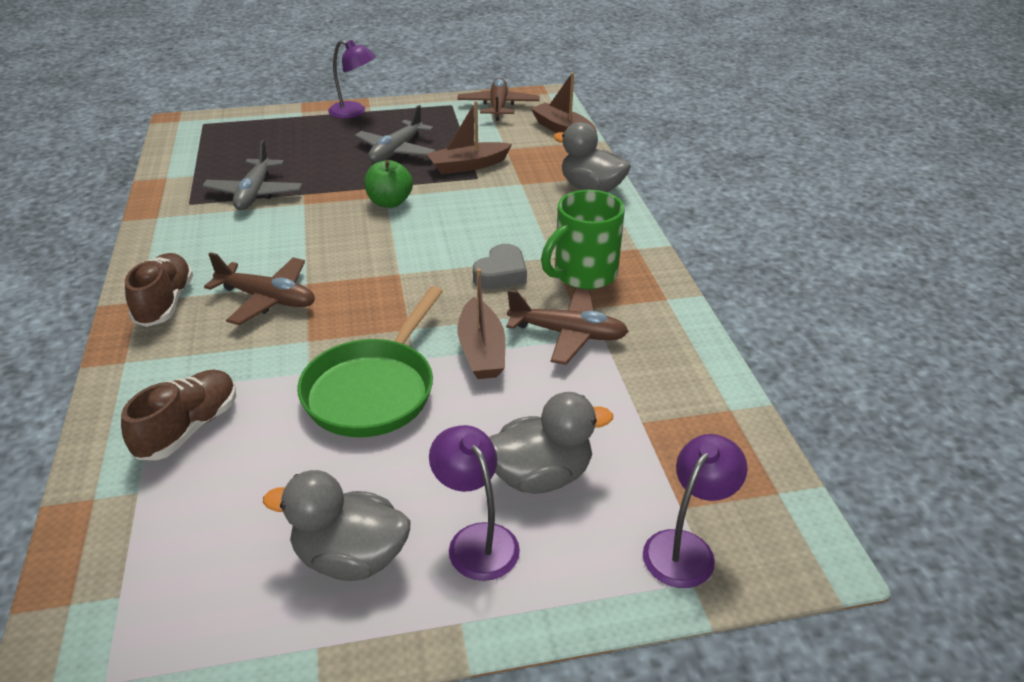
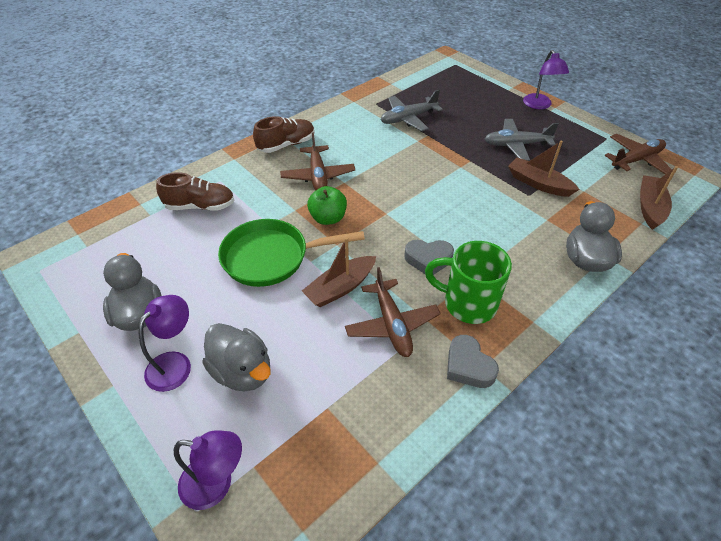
camera: 60 degrees right, 10 degrees up
green apple [364,160,413,208] -> green apple moved to [307,186,347,225]
none -> grey heart [447,335,499,388]

